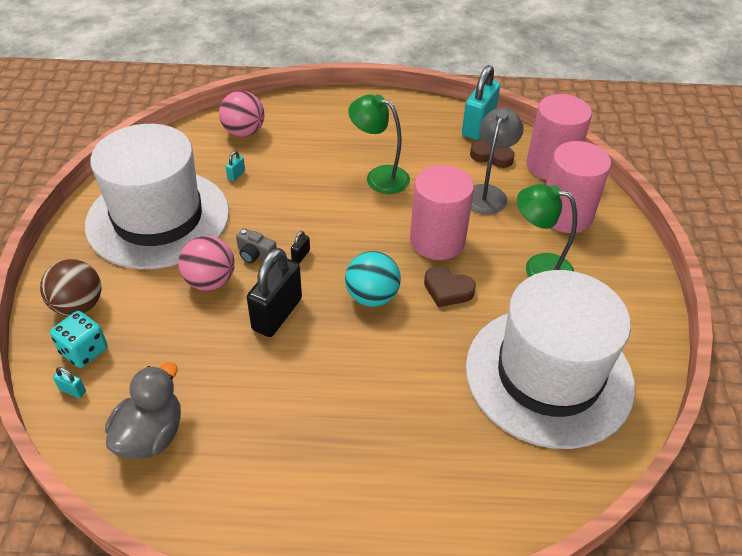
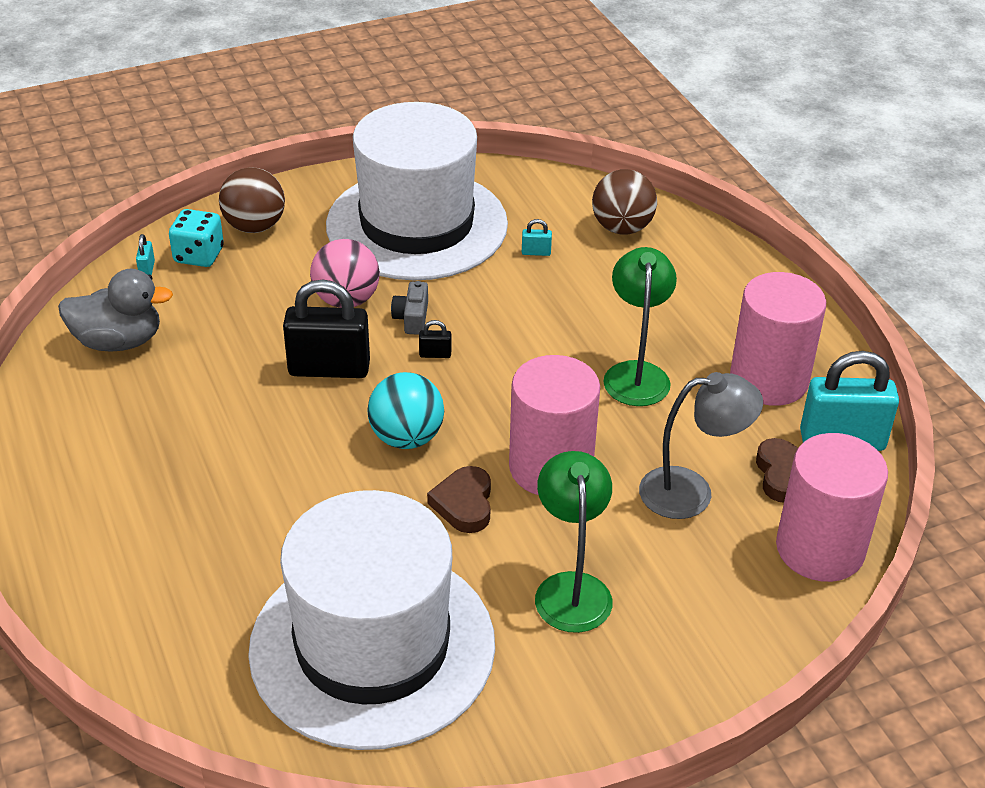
camera: 65 degrees right, 5 degrees down
pink ball [219,91,265,137] -> brown ball [592,169,657,235]
pink cylinder [546,141,611,233] -> pink cylinder moved to [730,272,826,406]

